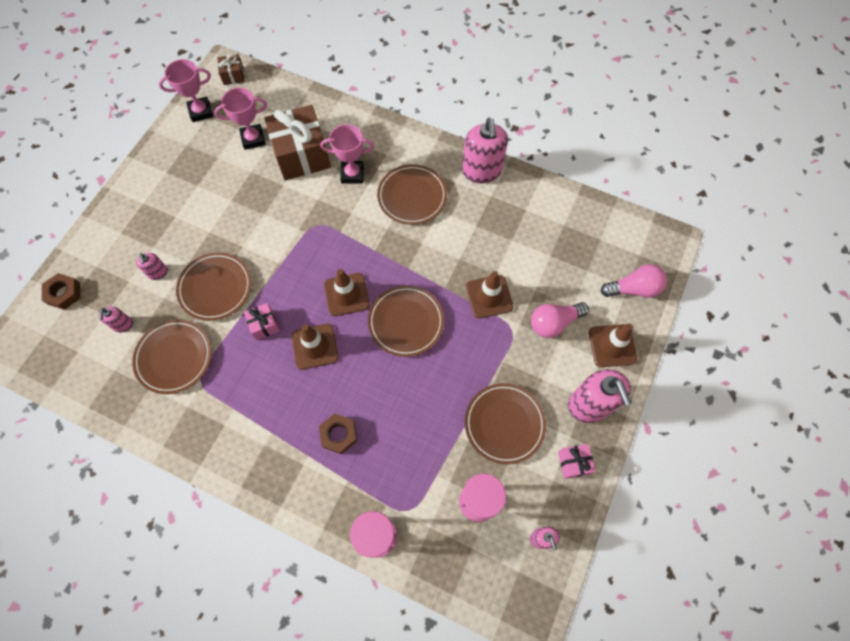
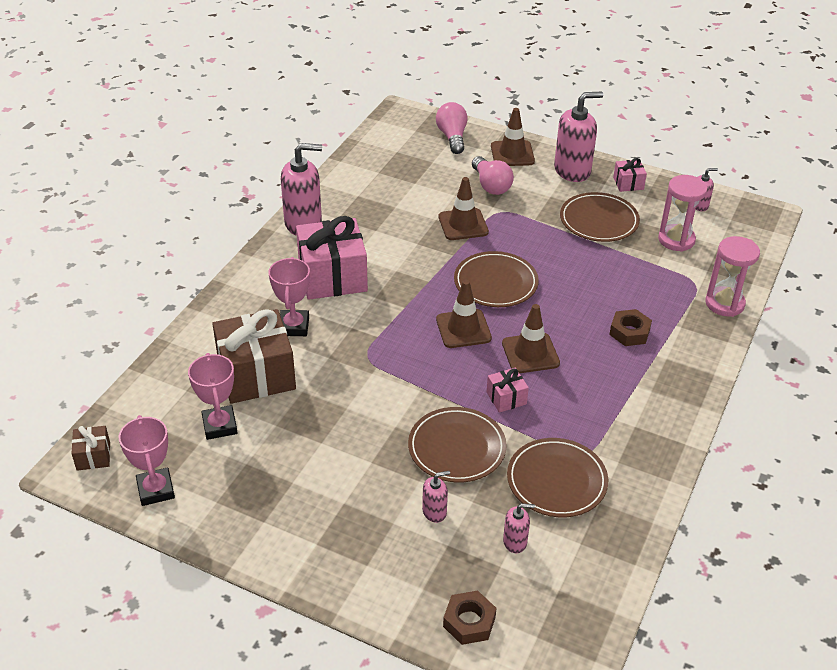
camera: 90 degrees left, 25 degrees down
brown plate [377,164,447,225] -> pink gift [296,216,368,300]

